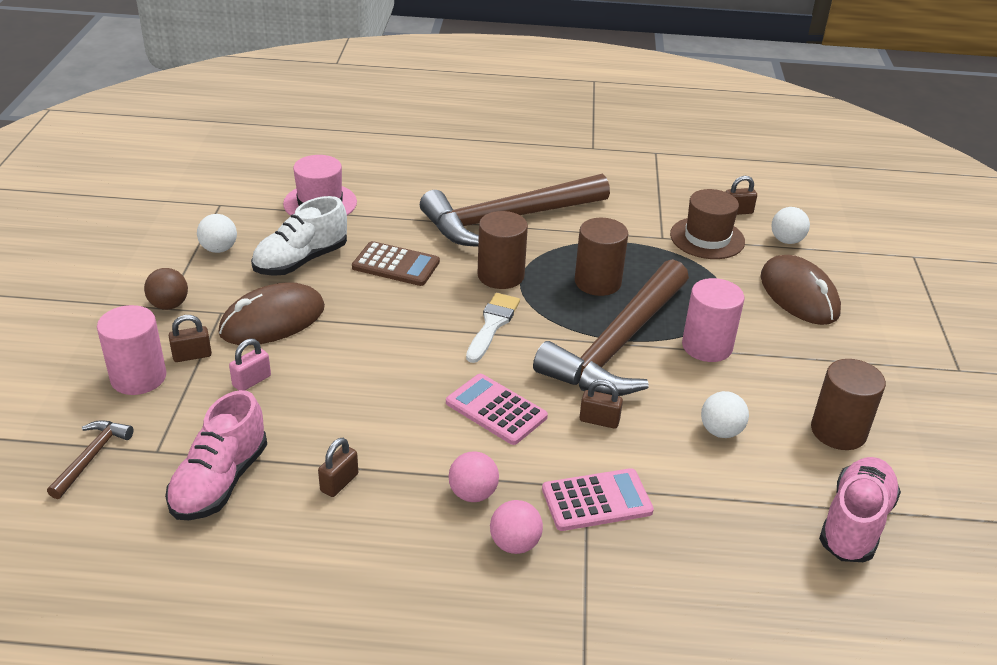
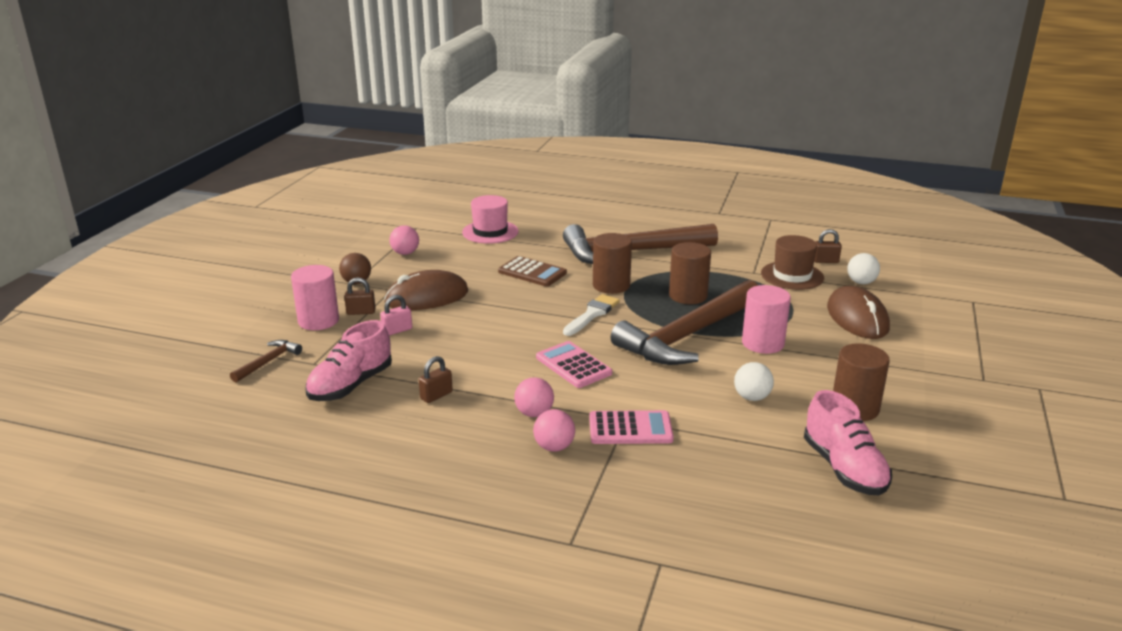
camera: 15 degrees right, 10 degrees down
white ball [197,214,237,253] -> pink ball [389,225,419,255]
white shoe [251,196,347,276] -> none
brown padlock [580,379,623,429] -> none
pink shoe [819,457,901,562] -> pink shoe turned 120 degrees clockwise [804,390,892,496]

